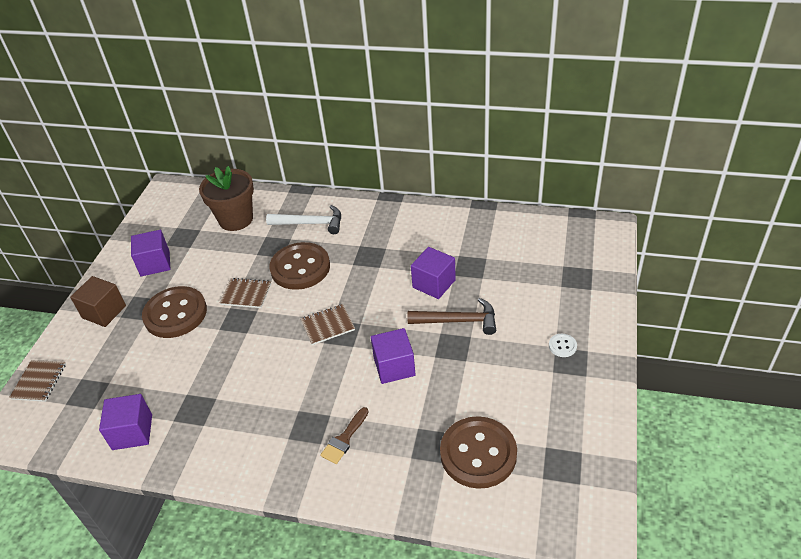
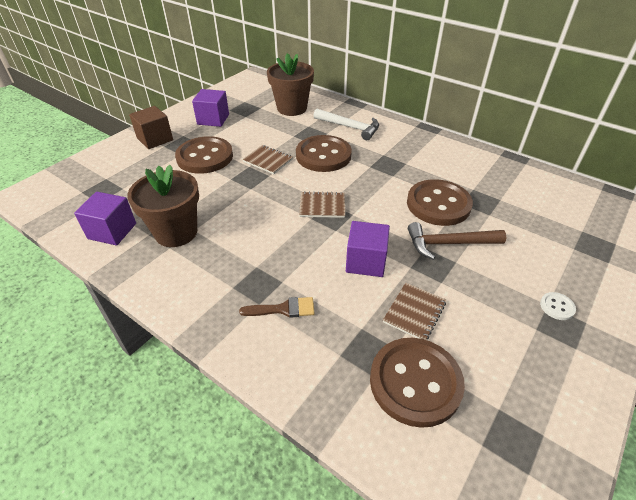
camera: 20 degrees right, 0 degrees up
brown notebook [9,360,66,402] -> brown notebook moved to [383,283,446,340]
brown brush [320,407,369,464] -> brown brush turned 150 degrees counterclockwise [239,297,315,318]
brown hammer [407,298,496,335] -> brown hammer turned 150 degrees clockwise [408,222,506,260]
purple cube [411,247,456,299] -> brown button [407,179,473,226]
none -> brown flower pot [128,165,199,247]

